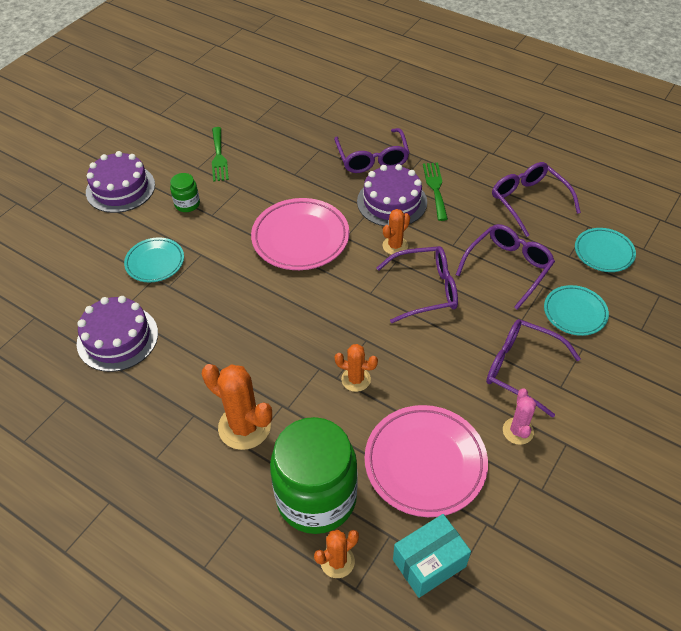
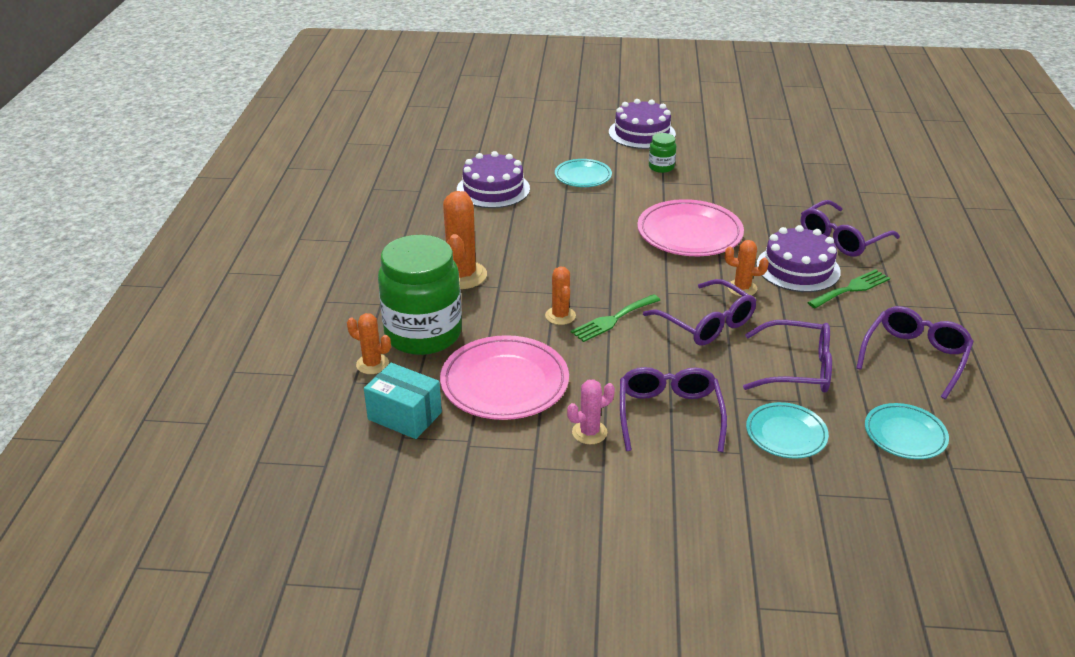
camera: 60 degrees right, 15 degrees down
green fork [212,127,229,182] -> green fork moved to [571,294,660,342]

